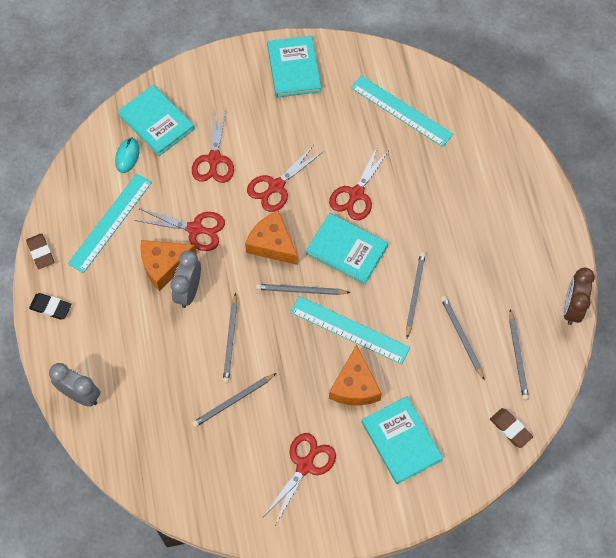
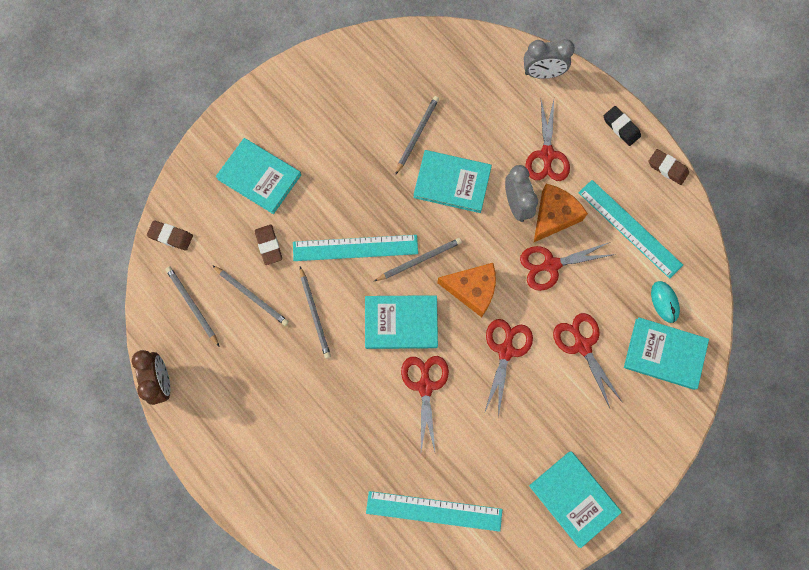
camera: 150 degrees right, 10 degrees up
black eraser [29,293,71,320] -> black eraser turned 60 degrees clockwise [604,106,641,146]
turquoise ruler [68,173,152,273] -> turquoise ruler turned 45 degrees counterclockwise [579,180,683,279]
grey pencil [223,293,237,383] -> turquoise book [413,150,492,213]
red scissors [263,433,336,525] -> red scissors moved to [525,100,570,181]
orange cheese [329,345,382,405] -> none
none -> brown eraser [255,225,282,265]

